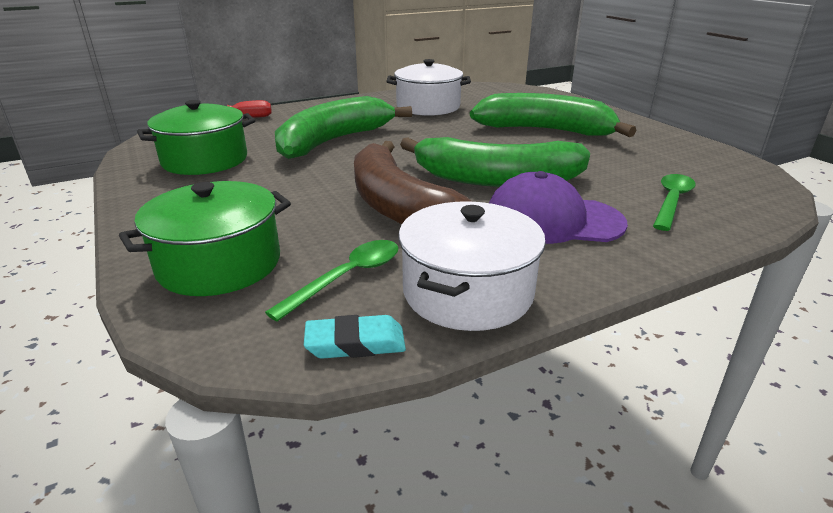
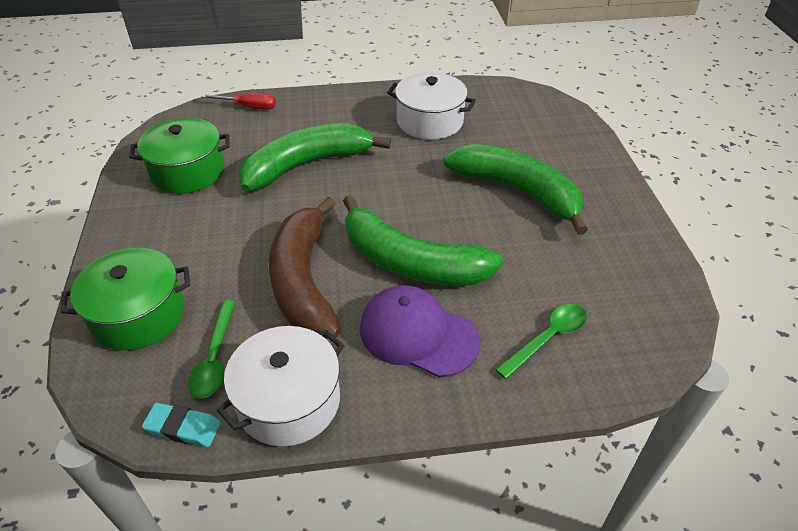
camera: 20 degrees right, 15 degrees up
green spoon [265,240,398,322] -> green spoon turned 120 degrees clockwise [188,300,236,399]

